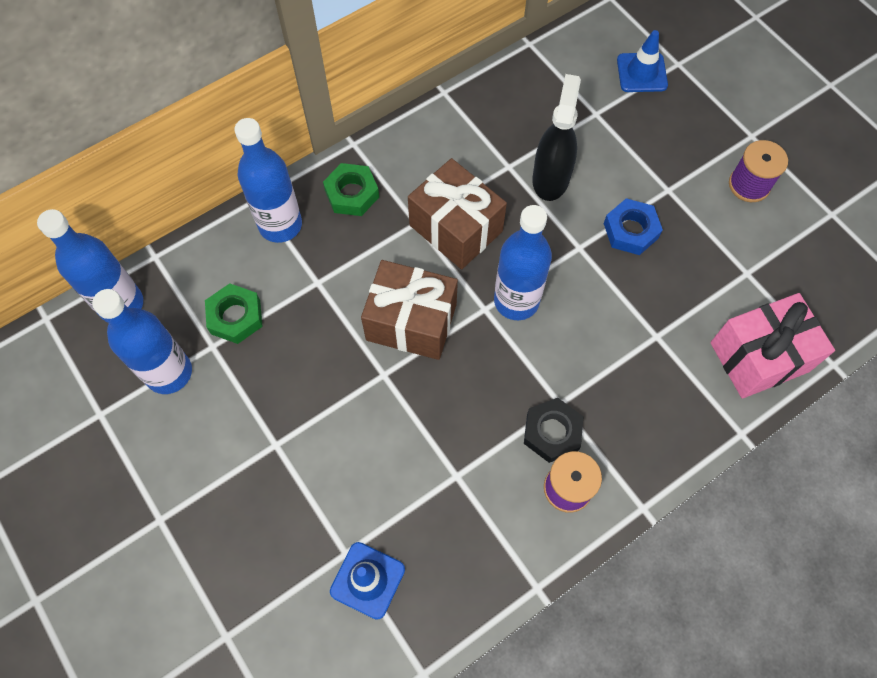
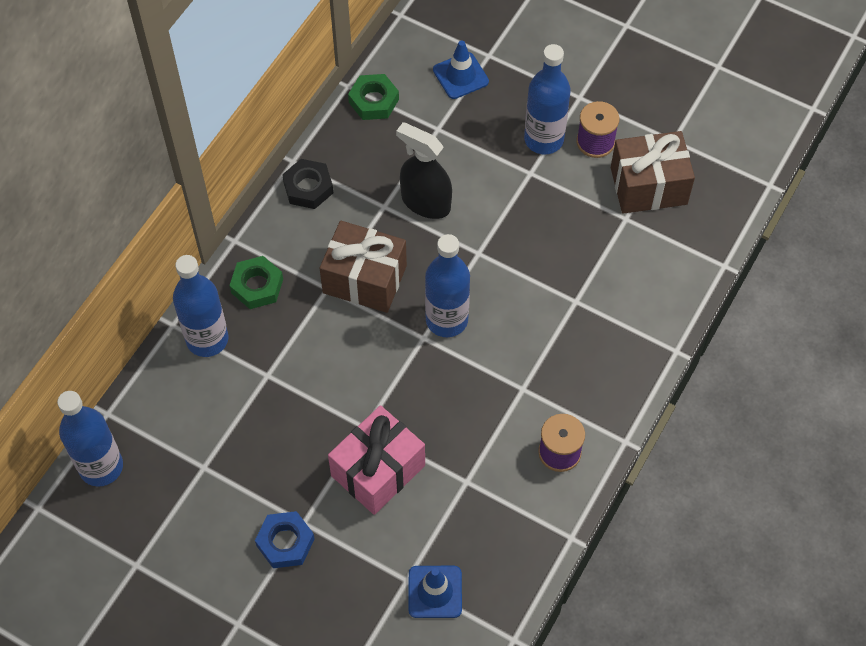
camera: 25 degrees left, 5 degrees down
blue bottle [92,289,192,394] -> blue bottle moved to [524,44,571,154]
green nut [205,283,263,344] -> green nut moved to [348,74,399,120]
brown gift [361,260,458,360] -> brown gift moved to [611,131,695,214]
black nut [524,398,584,463] -> black nut moved to [282,159,333,209]
black spray bottle [532,74,581,201] -> black spray bottle turned 45 degrees counterclockwise [396,122,452,219]
blue nut [603,198,663,255] -> blue nut moved to [255,511,315,568]
pink gift [710,293,835,399] -> pink gift moved to [328,405,425,515]

